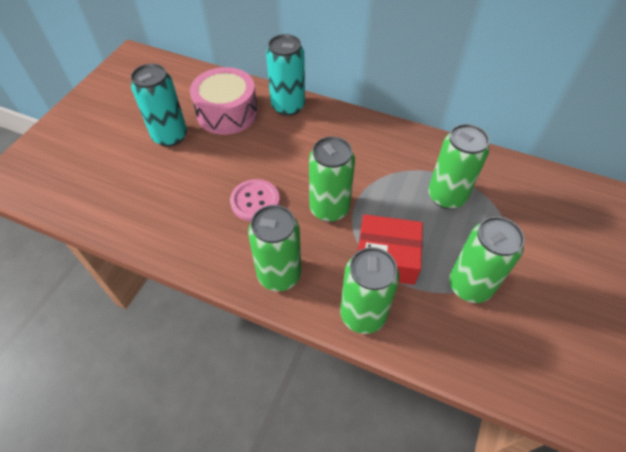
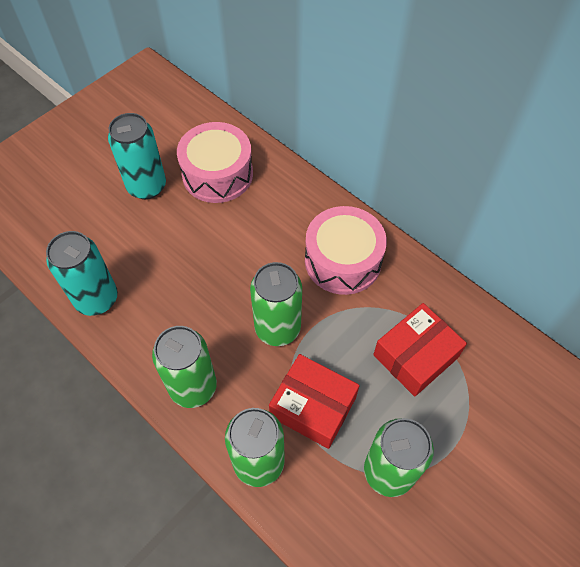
camera: 20 degrees right, 5 degrees up
pink button [230,179,280,221] -> none
turquoise can [266,34,305,116] -> turquoise can moved to [46,231,118,316]
green can [428,124,489,209] -> red box [373,303,467,397]
none -> pink drum [305,206,387,295]

